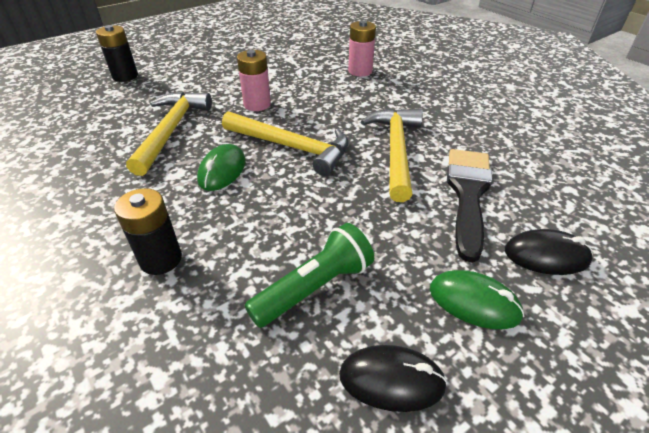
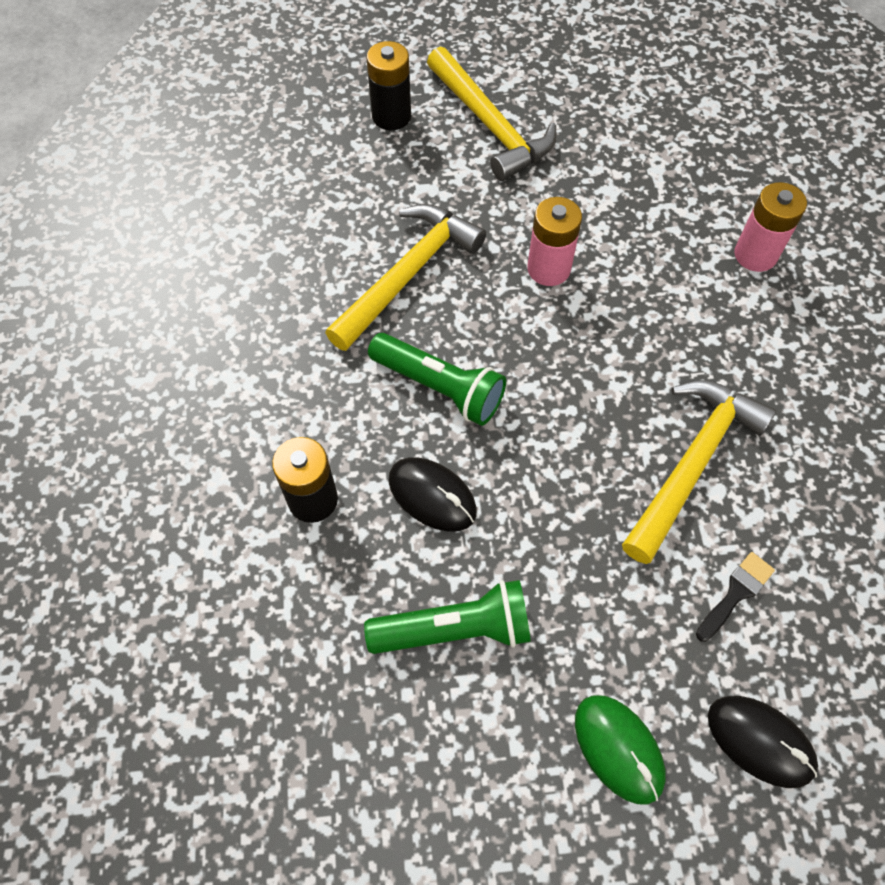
camera: 30 degrees right, 20 degrees up
green mouse [197,144,246,191] -> green flashlight [368,333,506,426]
yellow hammer [222,111,348,176] -> yellow hammer moved to [427,46,557,181]
black mouse [339,345,448,412] -> black mouse moved to [388,457,477,532]
black brush [447,149,492,263] -> black brush [696,552,775,642], size x0.47

